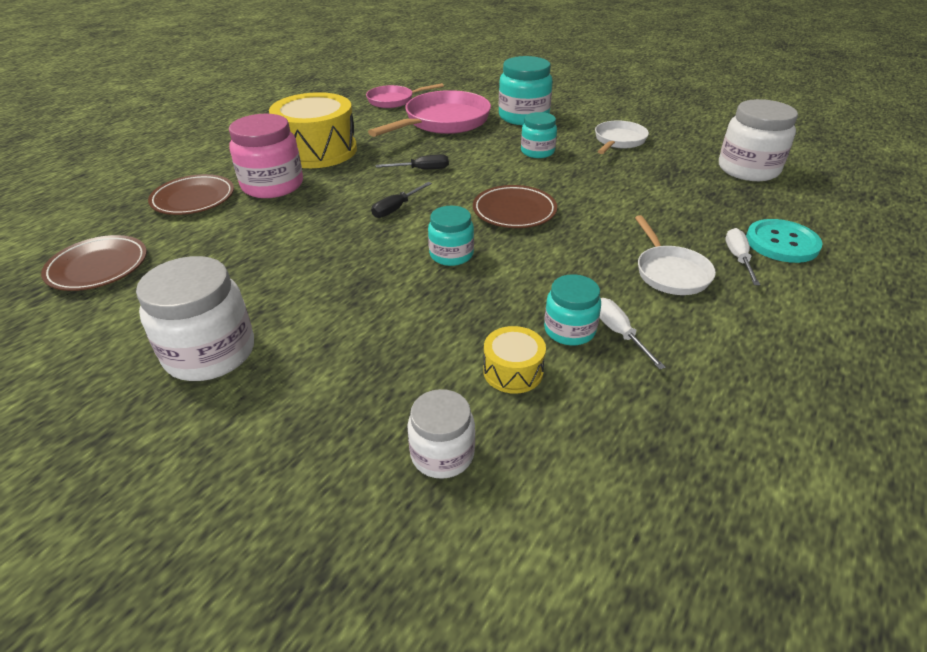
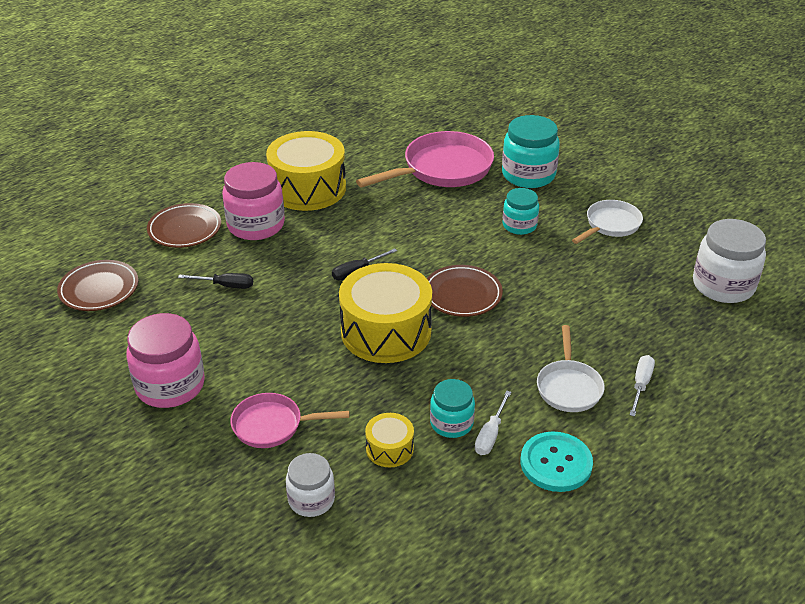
camera: 15 degrees right, 0 degrees up
white jar [136,256,254,381] -> pink jar [127,313,205,408]
pink pan [366,83,444,108] -> pink pan moved to [230,393,349,448]
black screwdriver [376,154,449,169] -> black screwdriver moved to [178,273,253,289]
turquoise jar [428,206,474,266] -> yellow drum [339,263,432,363]
white screwdriver [600,298,665,370] -> white screwdriver turned 150 degrees counterclockwise [475,390,511,455]
turquoise button [746,219,823,263] -> turquoise button moved to [521,432,593,492]

